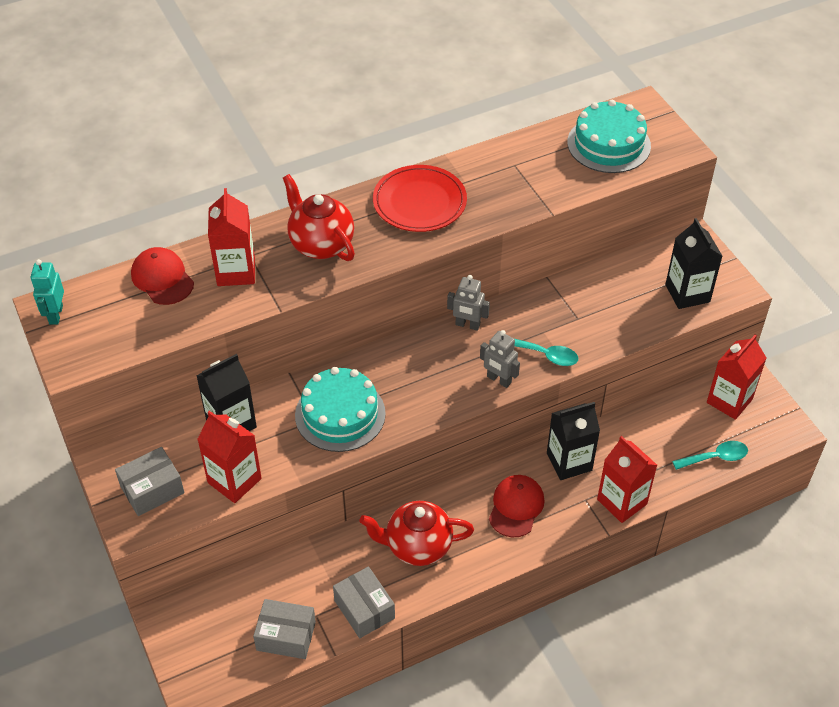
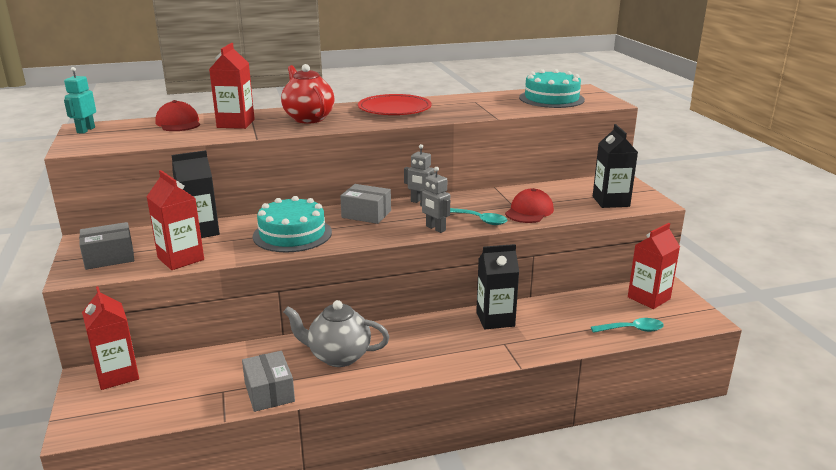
camera: 10 degrees right, 25 degrees down
grey box [253,599,316,659] -> grey box moved to [340,184,391,224]
red teapot [359,501,474,566] -> grey teapot [284,300,389,367]
red cap [489,475,545,537] -> red cap moved to [505,188,554,223]
red carton [597,436,657,523] -> red carton moved to [82,286,139,390]

